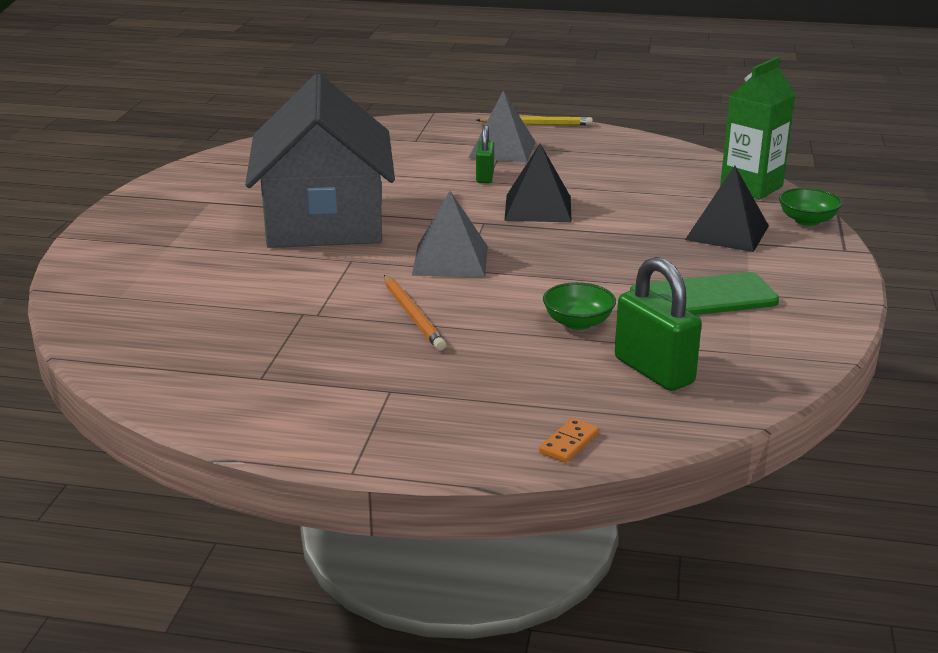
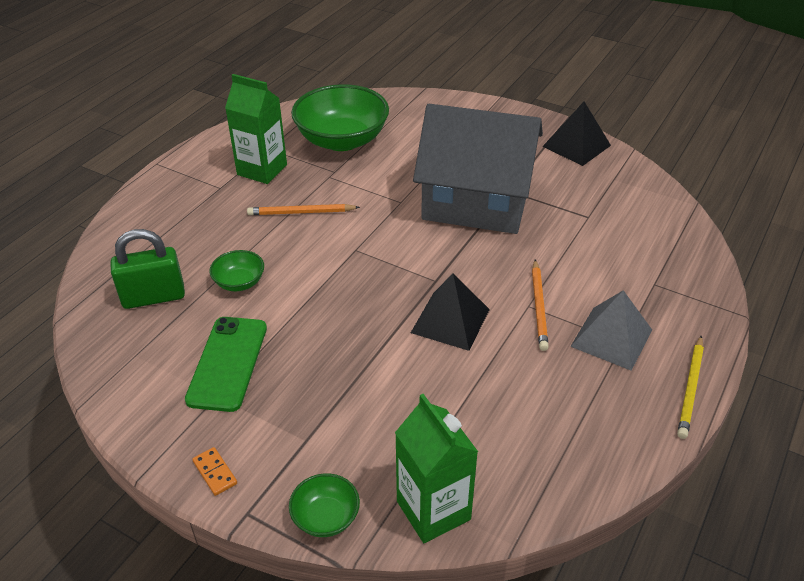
camera: 110 degrees right, 15 degrees up
grey pyramid [412,191,488,277] -> none
green padlock [476,125,494,183] -> orange pencil [532,260,549,351]
orange domino [539,418,599,463] -> orange domino moved to [192,447,237,496]
black pyramid [685,166,769,252] -> black pyramid moved to [542,102,611,166]
none -> green carton [225,74,287,184]
none -> green bowl [291,84,389,151]

